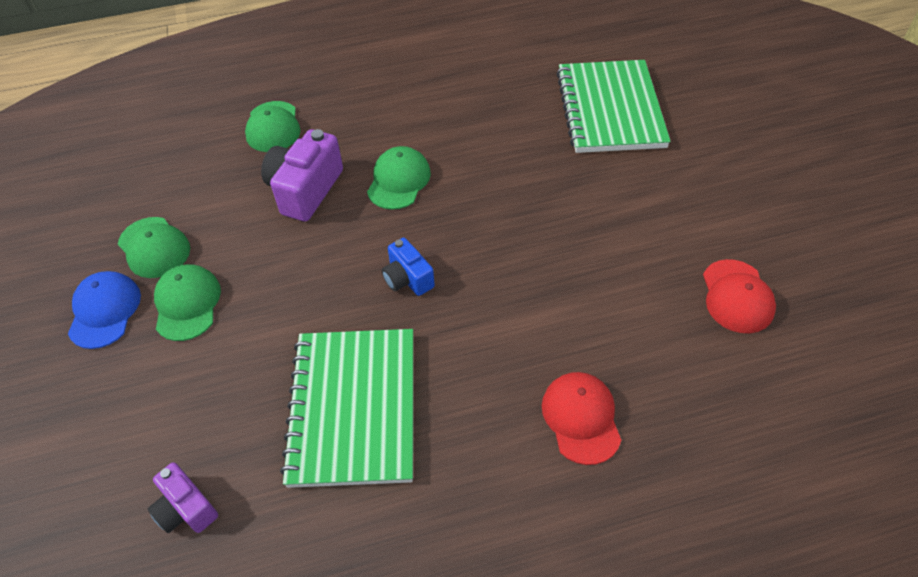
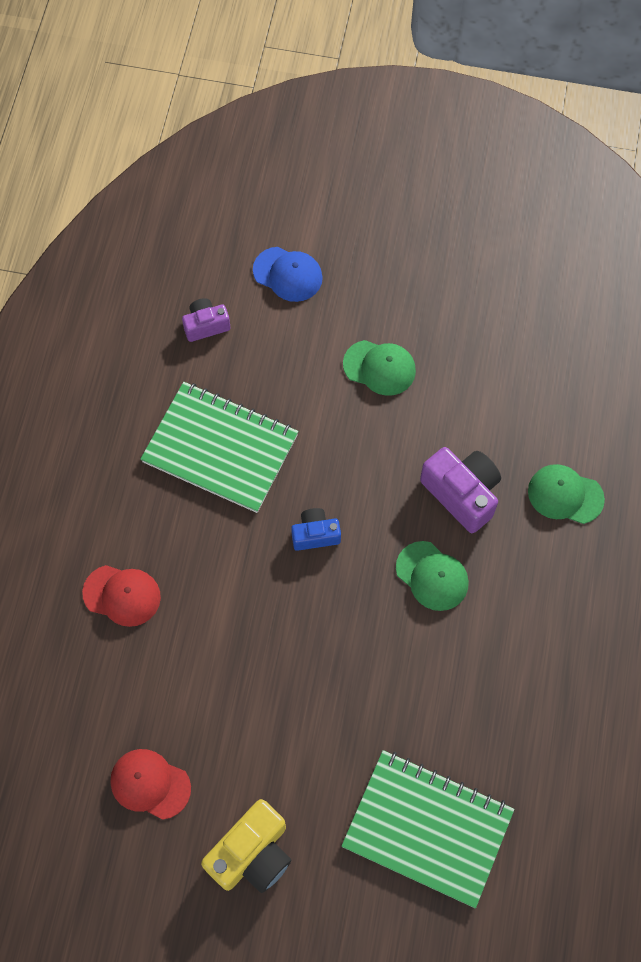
camera: 115 degrees right, 15 degrees up
blue cap [68,271,141,349] -> blue cap moved to [253,247,323,302]
green cap [118,217,190,278] -> none
none -> yellow camera [201,799,291,893]

